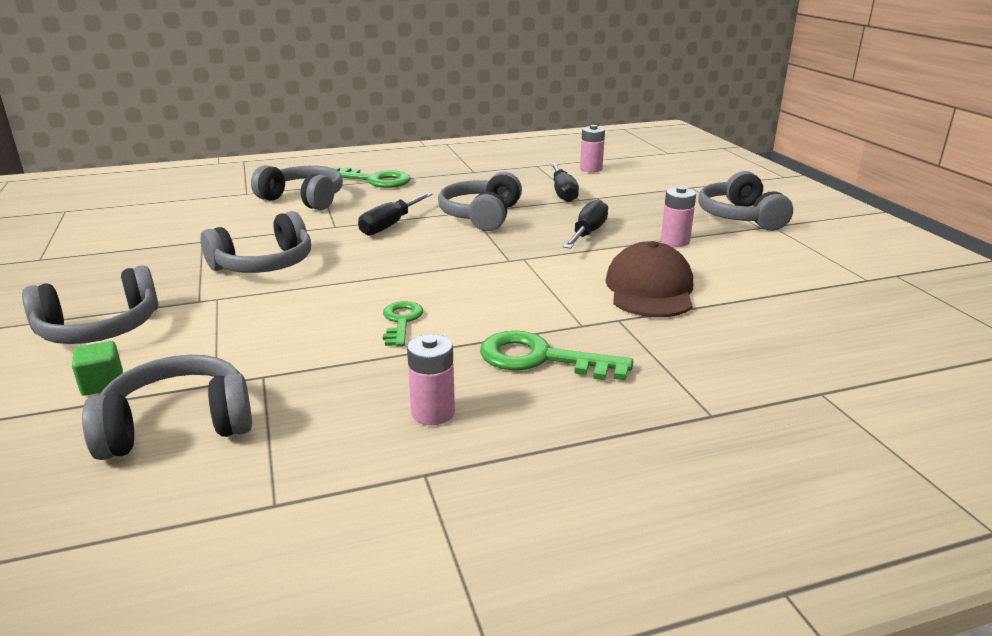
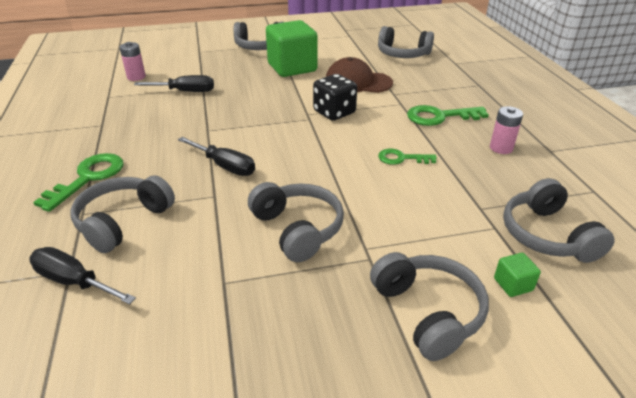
camera: 85 degrees left, 10 degrees up
grey headphones [438,172,522,231] -> grey headphones moved to [378,26,434,58]
green key [480,331,634,380] -> green key turned 60 degrees clockwise [407,105,489,126]
black screwdriver [563,199,608,249] -> black screwdriver moved to [29,247,136,304]
pink battery [661,186,696,247] -> green cube [266,20,318,77]
none -> black dice [313,74,357,121]

